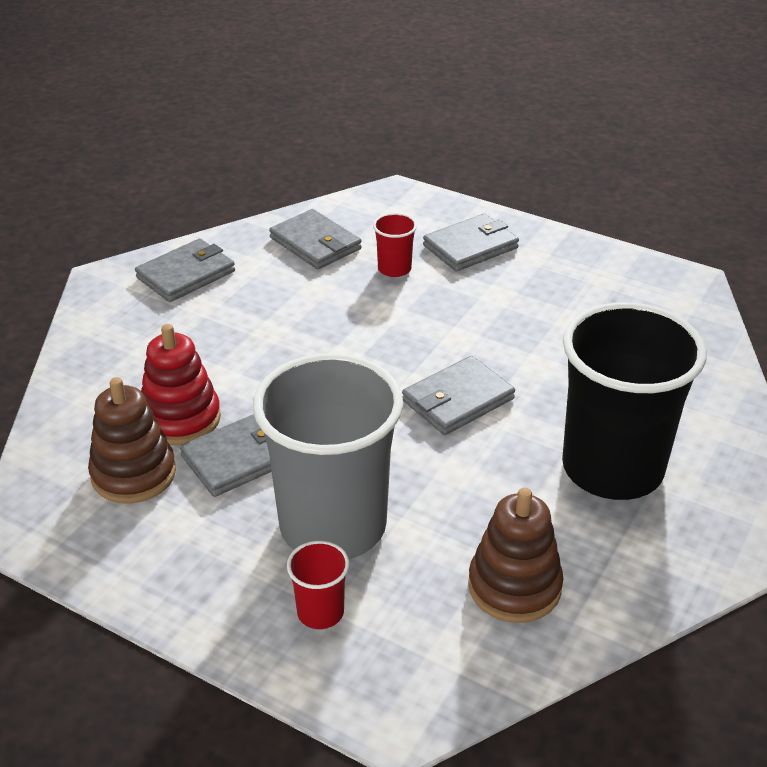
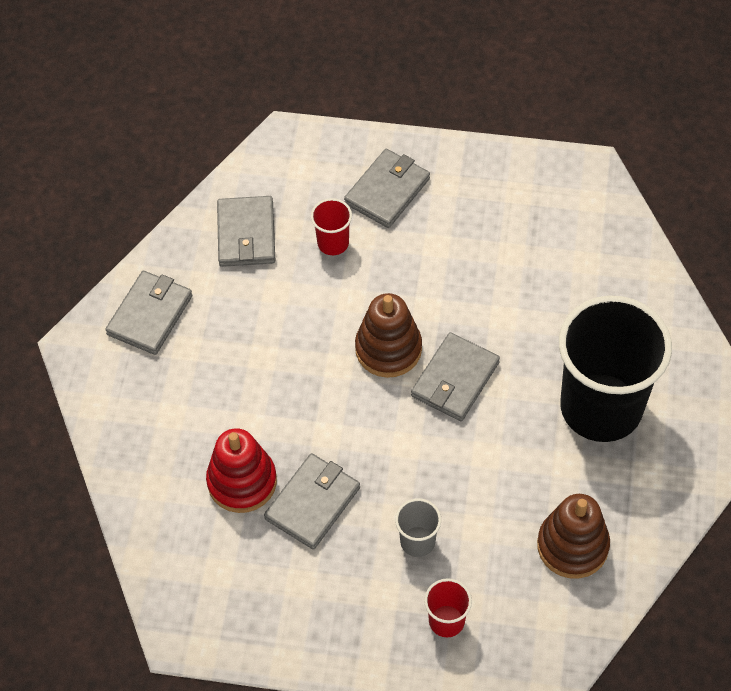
camera: 20 degrees left, 20 degrees up
brown stacking toy [88,377,176,504] -> brown stacking toy moved to [355,293,422,378]
grey cup [253,353,403,559] -> grey cup [395,498,441,557], size x0.41
grey wallet [269,209,362,269] -> grey wallet turned 60 degrees clockwise [217,196,275,267]

